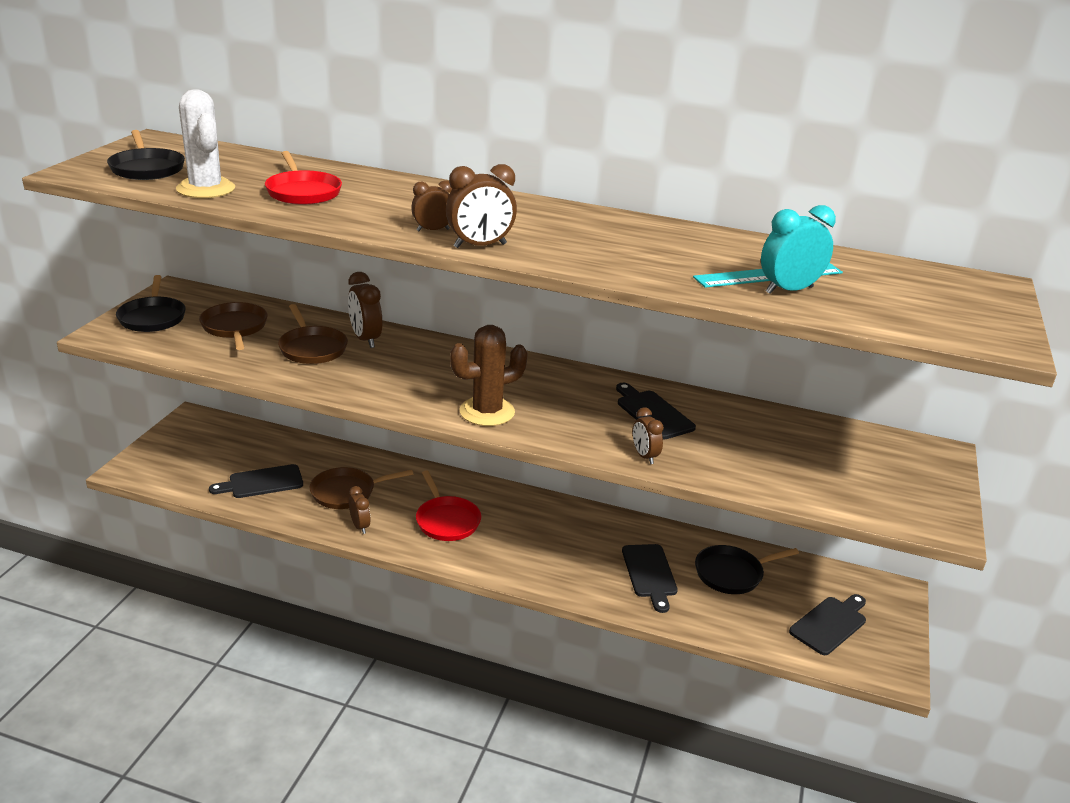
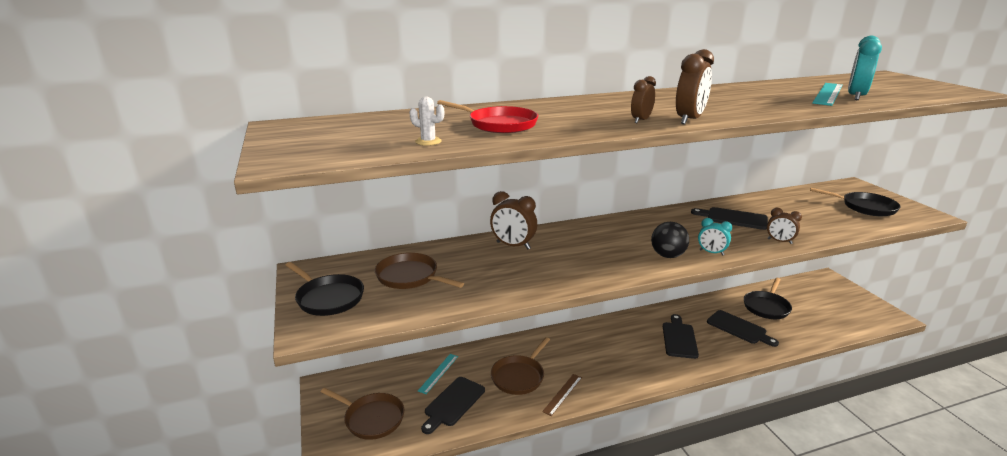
camera: 35 degrees left, 5 degrees down
black pan [107,130,185,180] -> black pan moved to [810,188,901,216]
white cactus [176,89,235,198] -> white cactus [409,97,444,146], size x0.47
brown pan [278,304,348,364] -> brown pan moved to [321,388,404,440]
brown clock [349,486,371,534] -> brown ruler [542,374,582,416]
red pan [416,470,481,541] -> none
brown cactus [450,325,528,426] -> black ball [651,222,689,258]
black cutting board [789,594,866,655] -> black cutting board moved to [663,314,699,359]
none -> turquoise ruler [418,354,458,394]
none -> turquoise clock [698,218,732,255]

